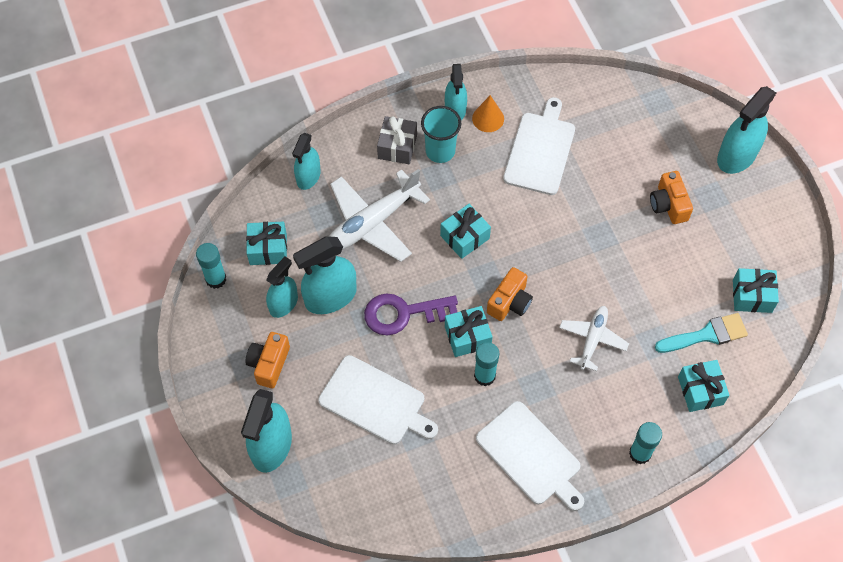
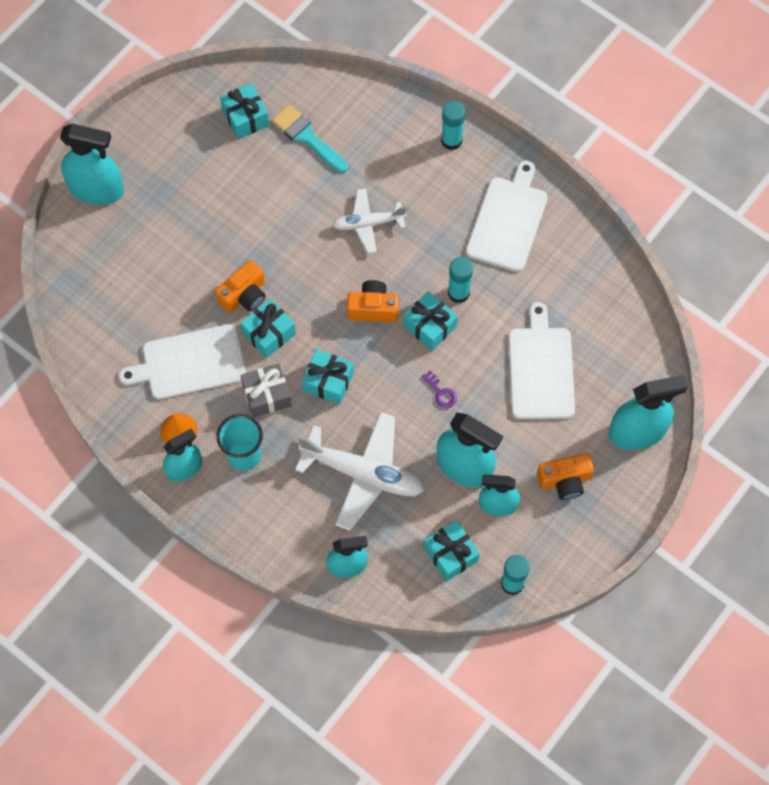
camera: 120 degrees left, 5 degrees up
purple key [364,293,458,335] -> purple key [422,370,457,408], size x0.44
grey gift [377,116,417,164] -> grey gift moved to [240,363,291,418]
orange camera [650,171,693,224] -> orange camera moved to [215,260,265,313]
turquoise gift [678,360,730,412] -> turquoise gift moved to [240,298,296,358]

